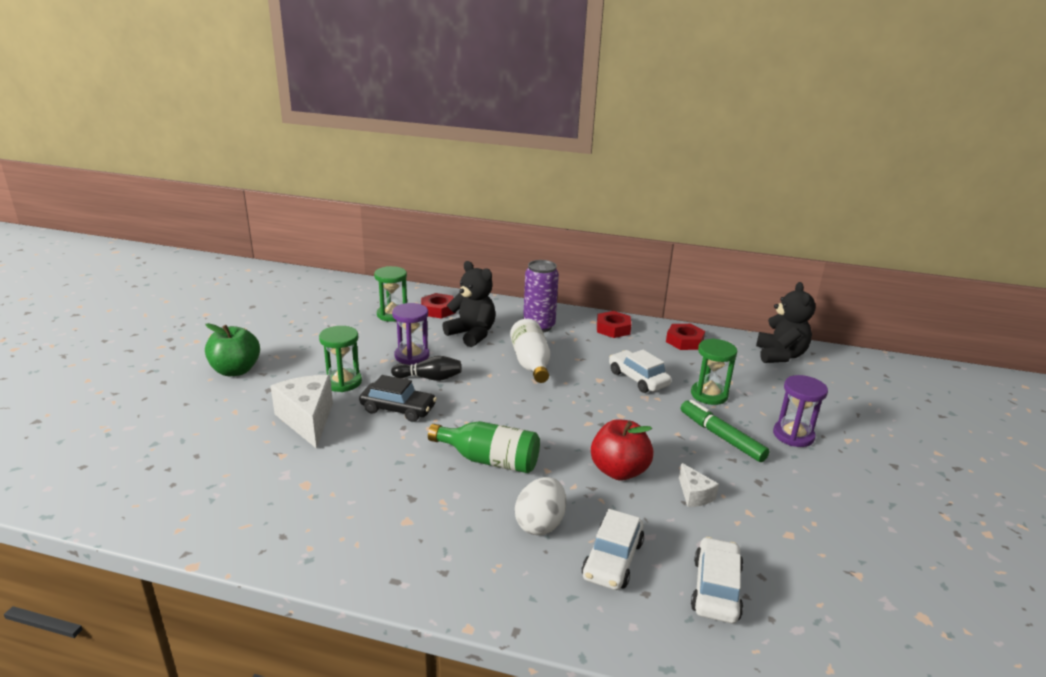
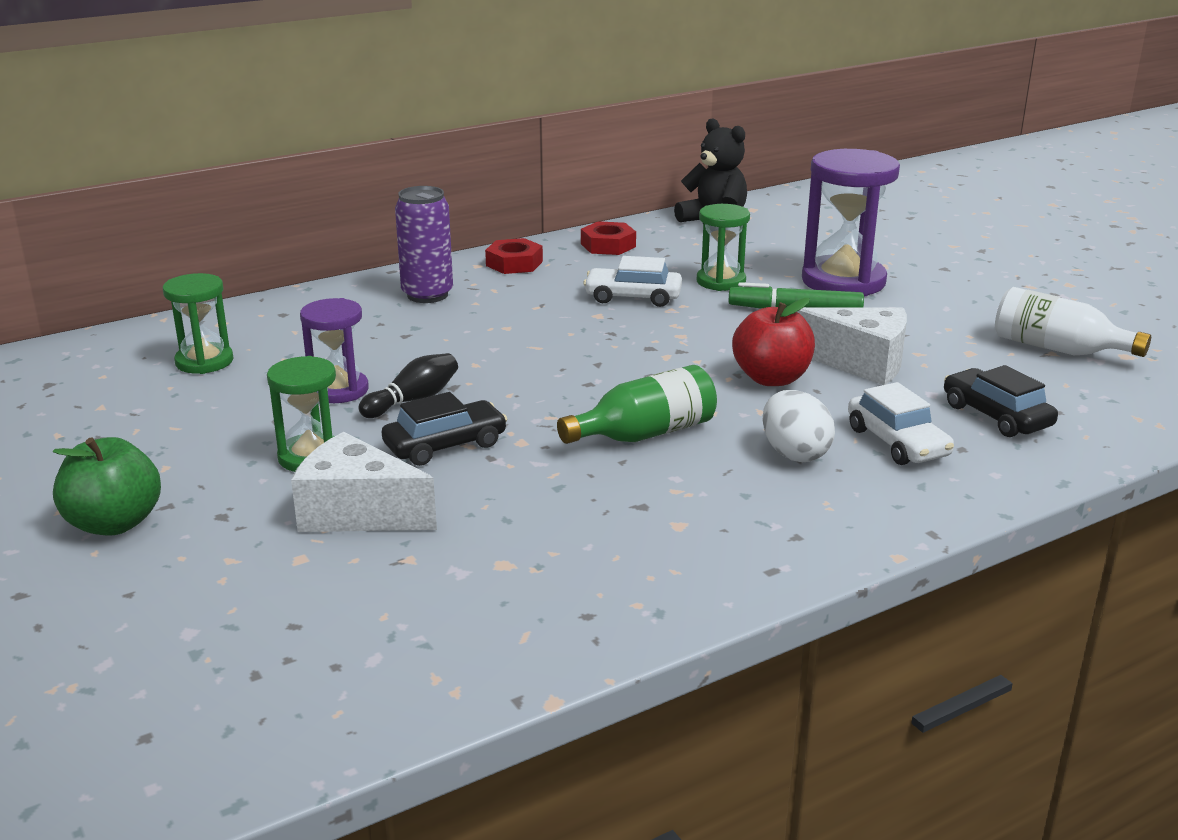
camera: 45 degrees left, 0 degrees up
red nut [421,293,456,319] -> none
black teddy bear [442,261,496,347] -> none
white bottle [510,319,550,383] -> white bottle moved to [995,287,1151,357]
white cheese [679,463,719,507] -> white cheese [797,307,907,385], size x1.96
white car [691,537,743,623] -> black car [944,365,1058,437]
purple hourglass [773,375,828,447] -> purple hourglass [802,149,900,297], size x1.69

